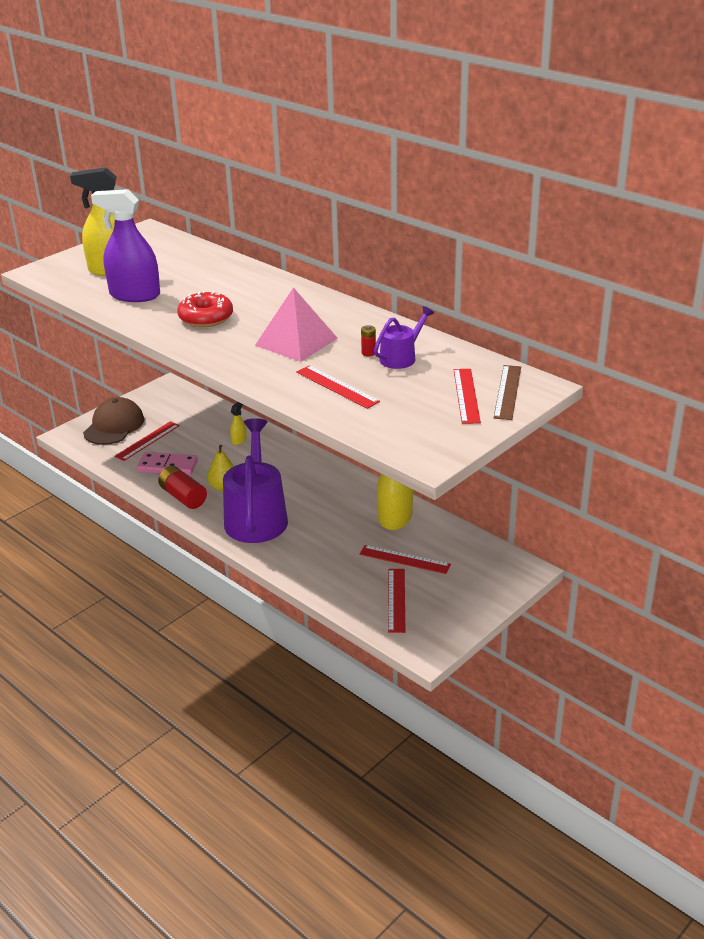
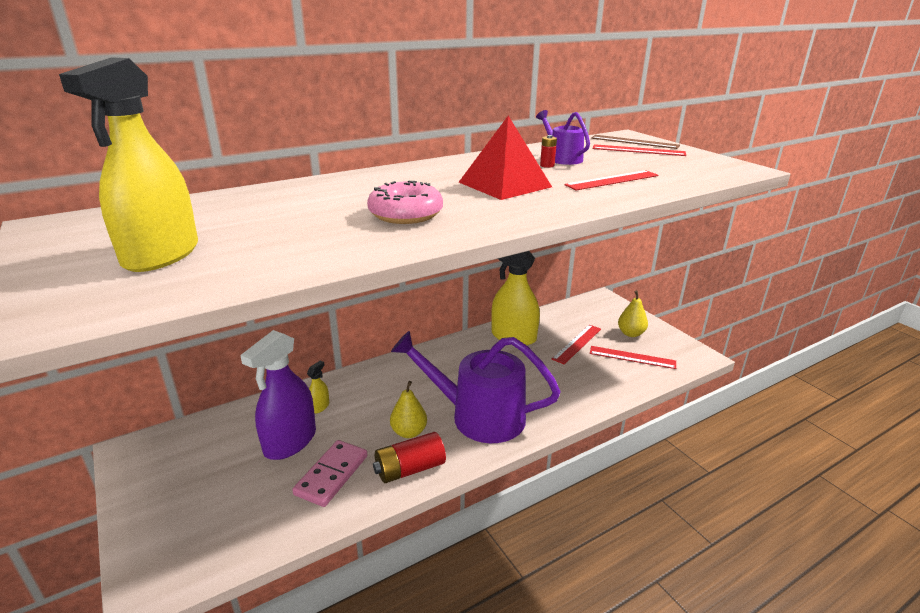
camera: 75 degrees left, 5 degrees down
brown cap [83,397,144,445] -> none
purple spray bottle [91,189,160,302] -> purple spray bottle moved to [240,330,316,460]
red ruler [114,421,180,461] -> none
red donut [177,291,233,327] -> pink donut [367,181,443,224]
yellow spray bottle [230,402,246,445] -> yellow spray bottle turned 75 degrees clockwise [307,361,329,414]
pink pyramid [255,287,338,362] -> red pyramid [459,116,552,200]
none -> yellow pear [618,290,648,337]

